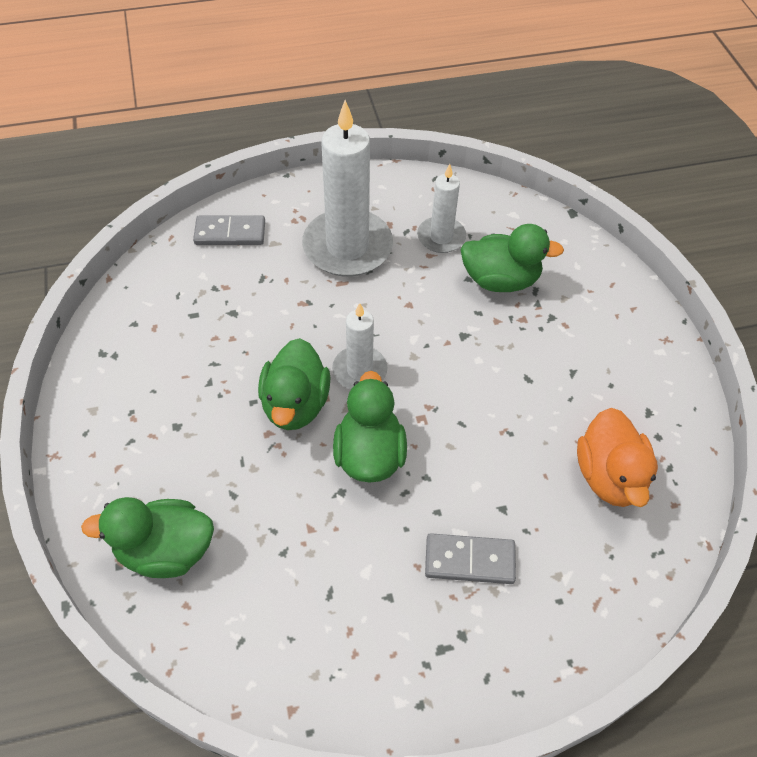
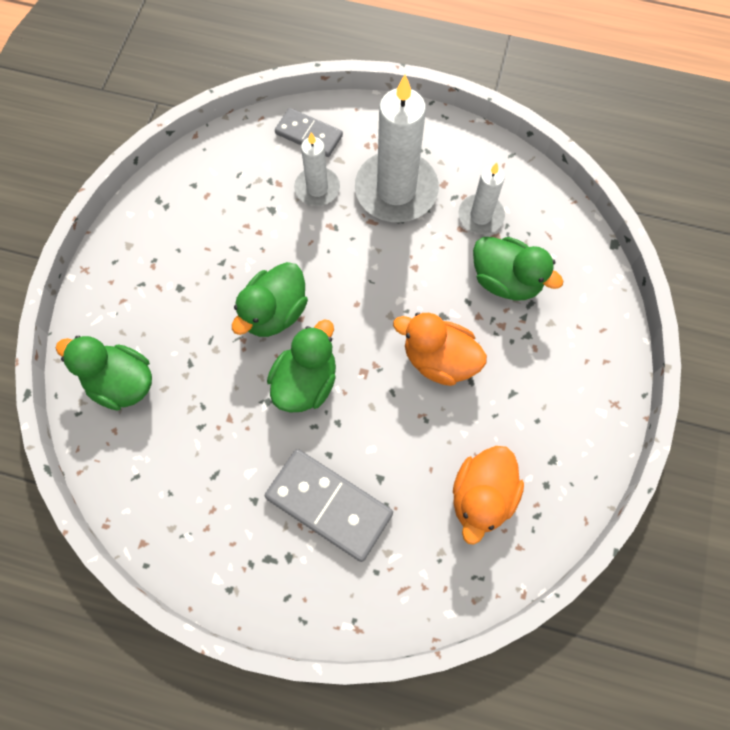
camera: 30 degrees right, 15 degrees up
white candle [332,303,387,389] -> white candle moved to [294,132,340,206]
grey domino [425,533,516,584] -> grey domino [265,449,393,562], size x1.57
none -> orange duck [393,312,487,386]

